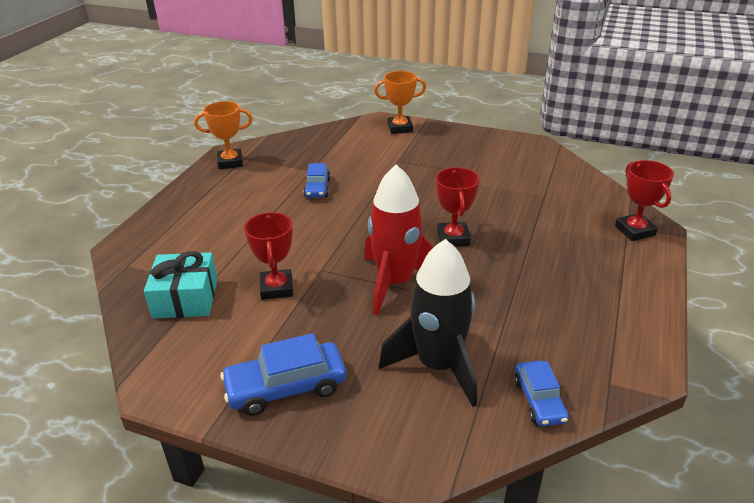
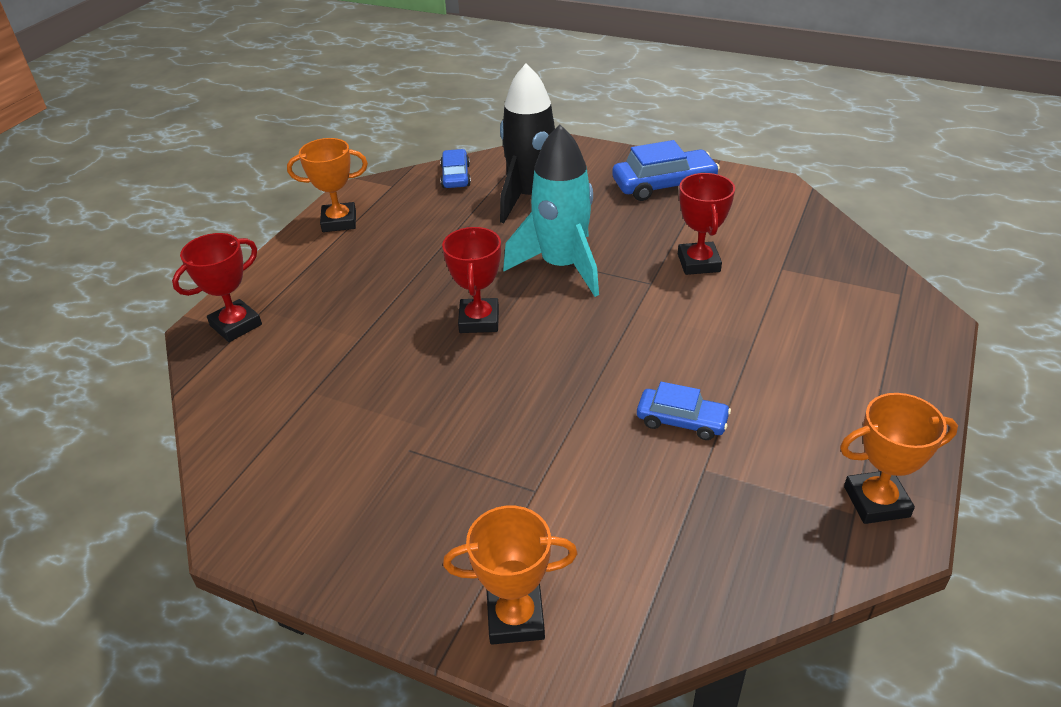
camera: 175 degrees left, 5 degrees up
turquoise gift [144,251,218,319] -> none
blue car [304,163,331,198] -> blue car turned 105 degrees clockwise [637,382,731,440]
red rocket [364,165,434,316] -> turquoise rocket [503,124,599,297]
red trophy [615,160,674,241] -> red trophy turned 60 degrees clockwise [172,233,262,342]
none -> orange trophy [287,138,368,232]

